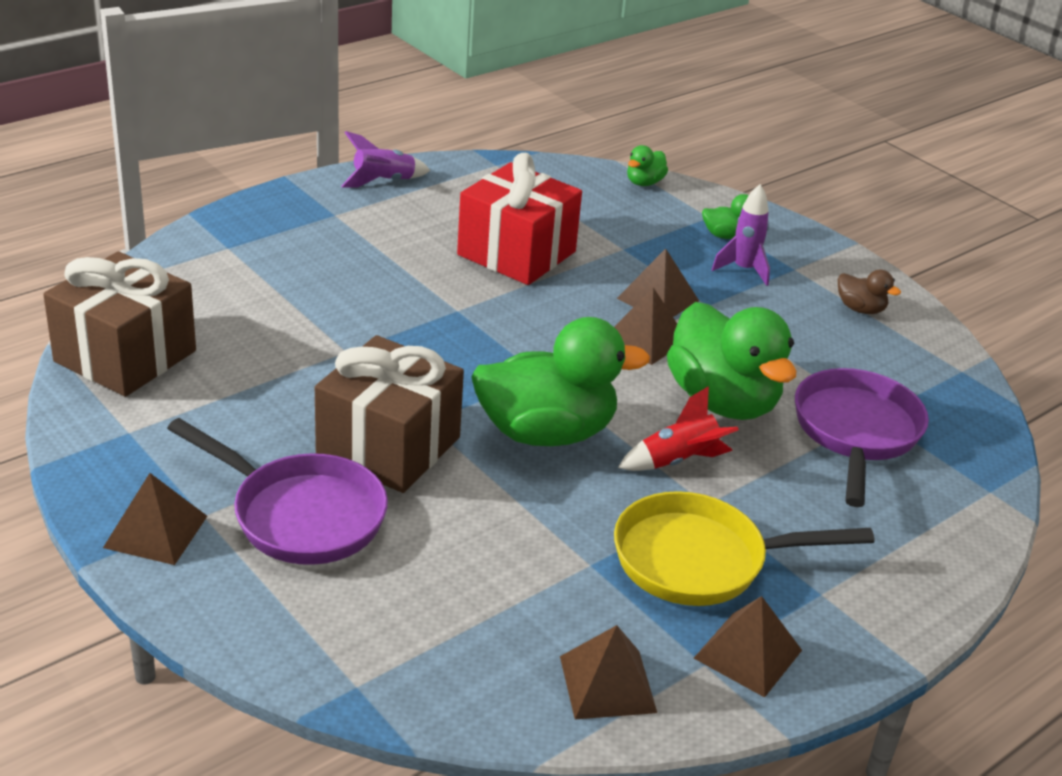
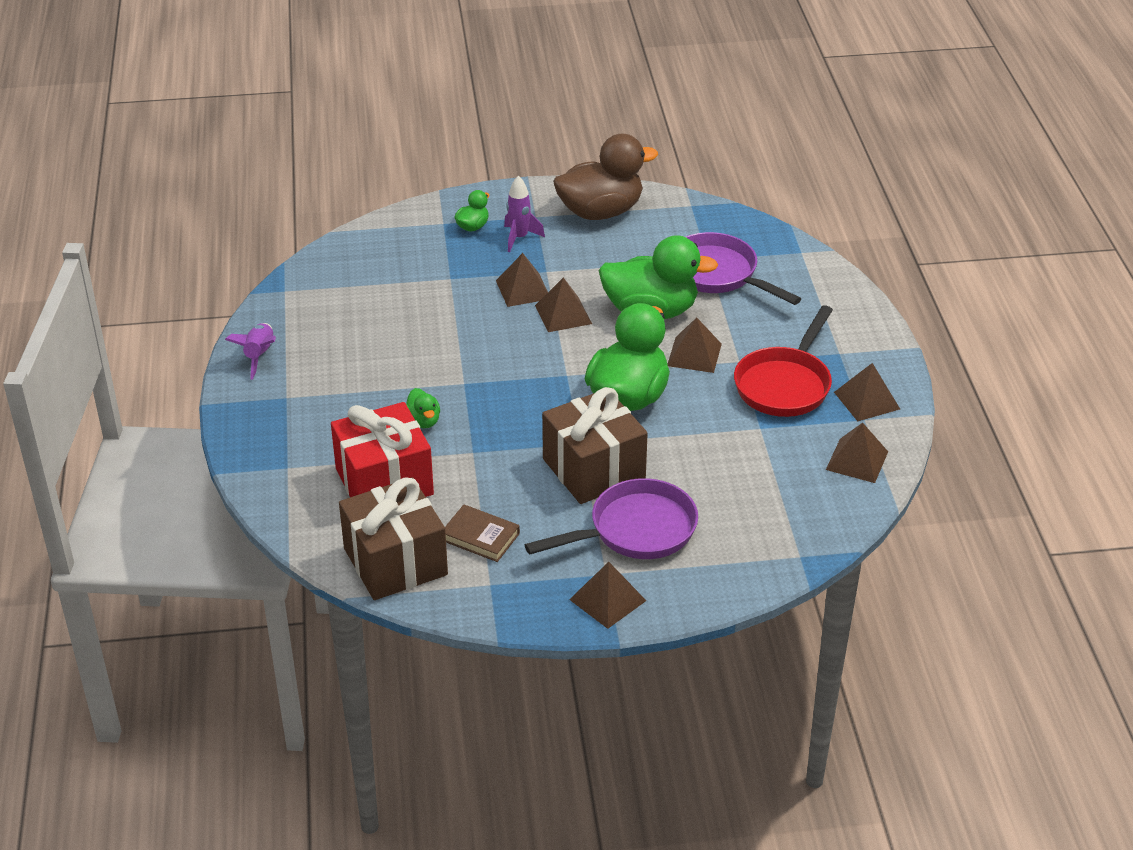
camera: 55 degrees left, 5 degrees up
red gift [457,153,582,285] -> red gift moved to [331,402,434,497]
yellow pan [614,491,874,606] -> red pan [734,305,833,417]
red rocket [618,386,739,471] -> brown pyramid [668,317,722,373]
green duck [627,145,668,186] -> green duck moved to [406,388,440,428]
brown duck [838,270,901,314] -> brown duck [553,134,658,220], size x2.28
none -> brown book [445,504,520,562]

